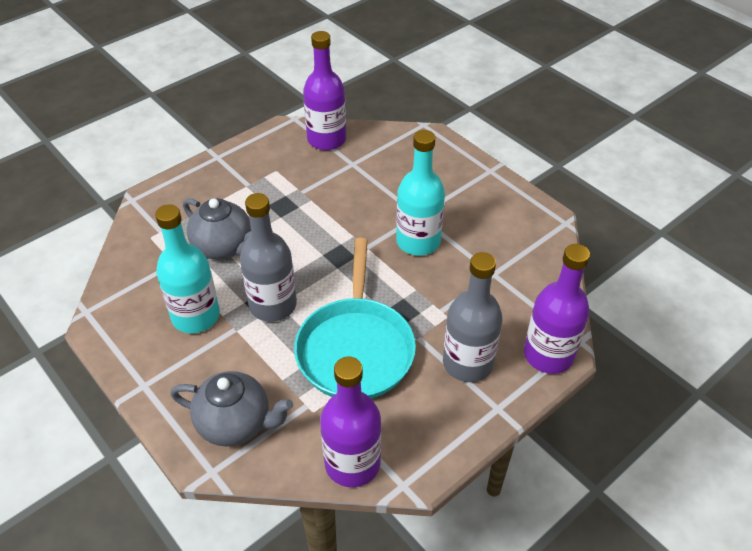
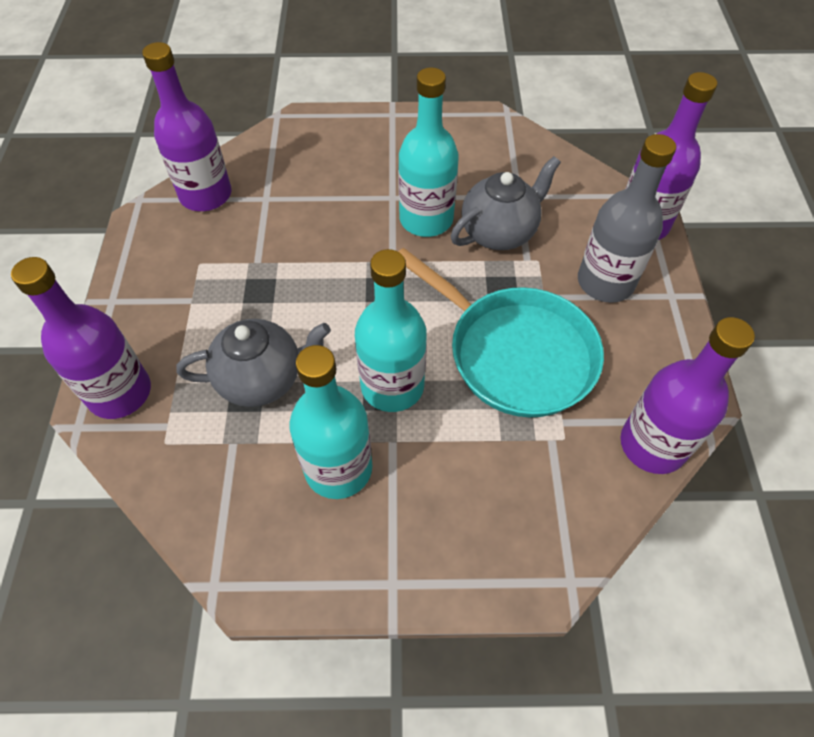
camera: 50 degrees left, 10 degrees up
grey teapot [171,371,293,446] -> grey teapot moved to [451,156,561,250]
grey bottle [240,193,297,322] -> turquoise bottle [355,249,427,412]
none -> purple bottle [11,257,151,419]

